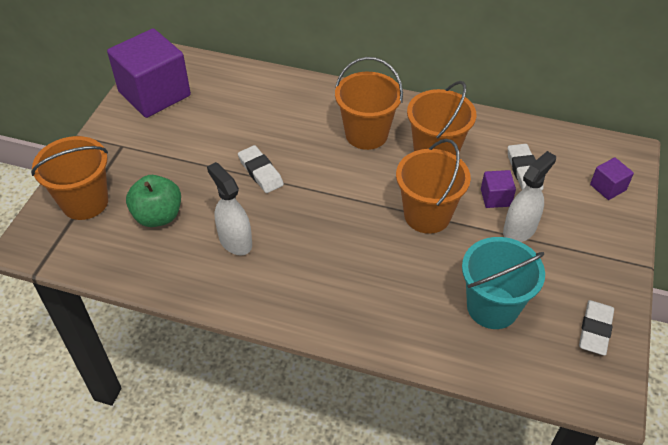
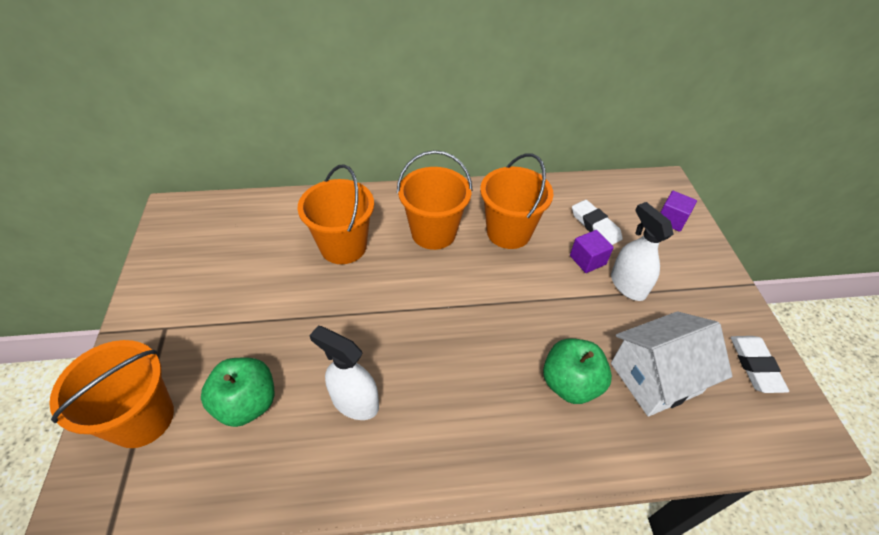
camera: 25 degrees left, 0 degrees up
purple cube [107,28,191,118] -> none
white eraser [238,145,284,193] -> none
orange bucket [396,139,471,234] -> orange bucket moved to [298,164,374,264]
turquoise bucket [462,237,545,329] -> white house [611,311,733,417]
white spray bottle [503,151,556,242] -> white spray bottle turned 45 degrees counterclockwise [611,202,673,301]
none -> green apple [543,338,612,404]

